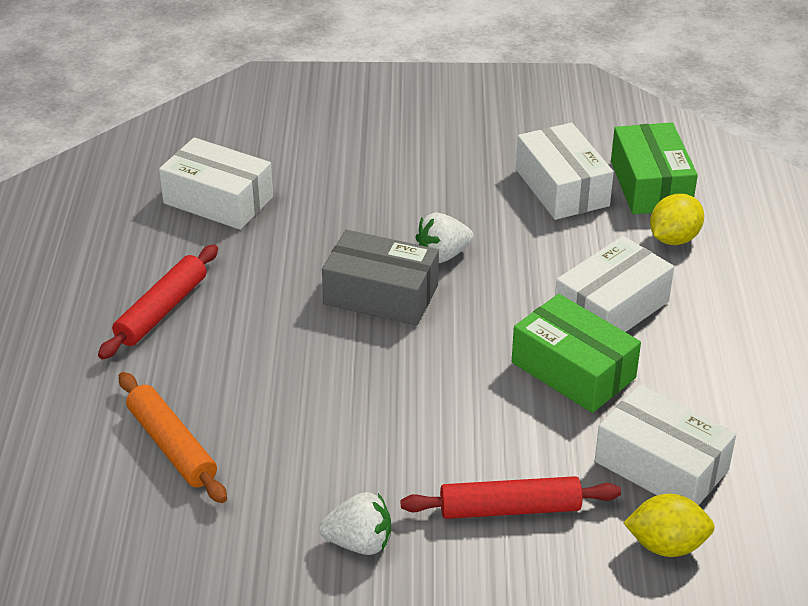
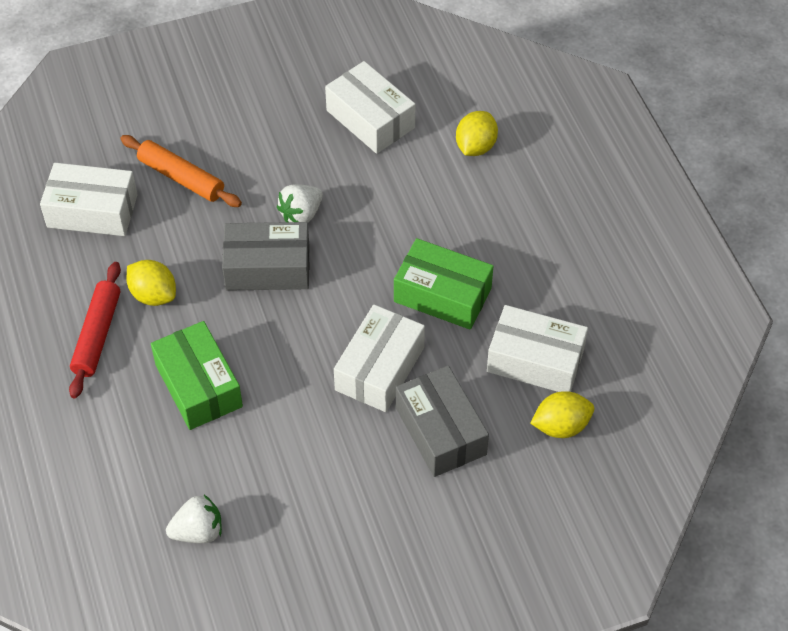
camera: 20 degrees left, 15 degrees up
orange rolling pin [119,372,227,503] -> orange rolling pin moved to [121,135,242,207]
white strawberry [319,492,391,555] -> white strawberry moved to [166,495,222,543]
red rolling pin [401,476,621,519] -> grey box [396,366,489,477]
white box [555,236,674,332] -> white box moved to [334,304,425,412]
green box [611,122,698,214] -> green box moved to [151,321,243,430]
none -> yellow lemon [127,260,176,306]

